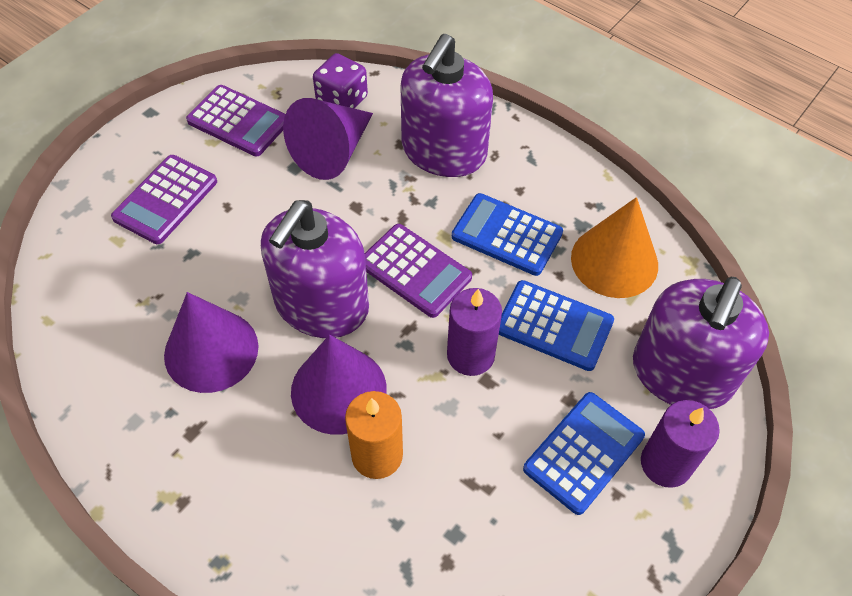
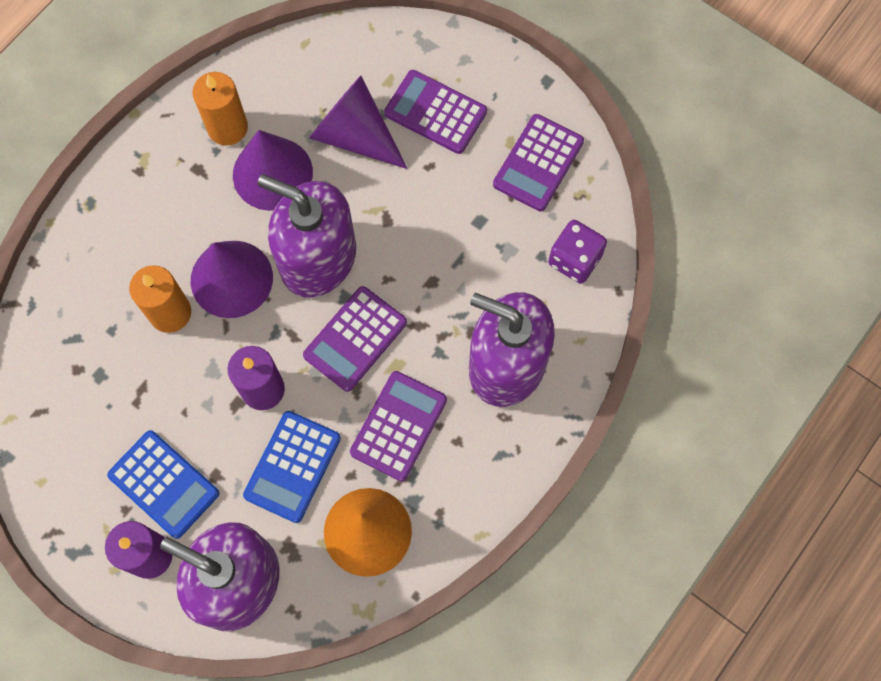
camera: 90 degrees right, 15 degrees up
purple cone [283,98,373,180] -> purple cone moved to [309,76,407,169]
blue calculator [452,193,563,276] -> purple calculator [350,371,447,481]
none -> orange candle [192,72,248,146]

